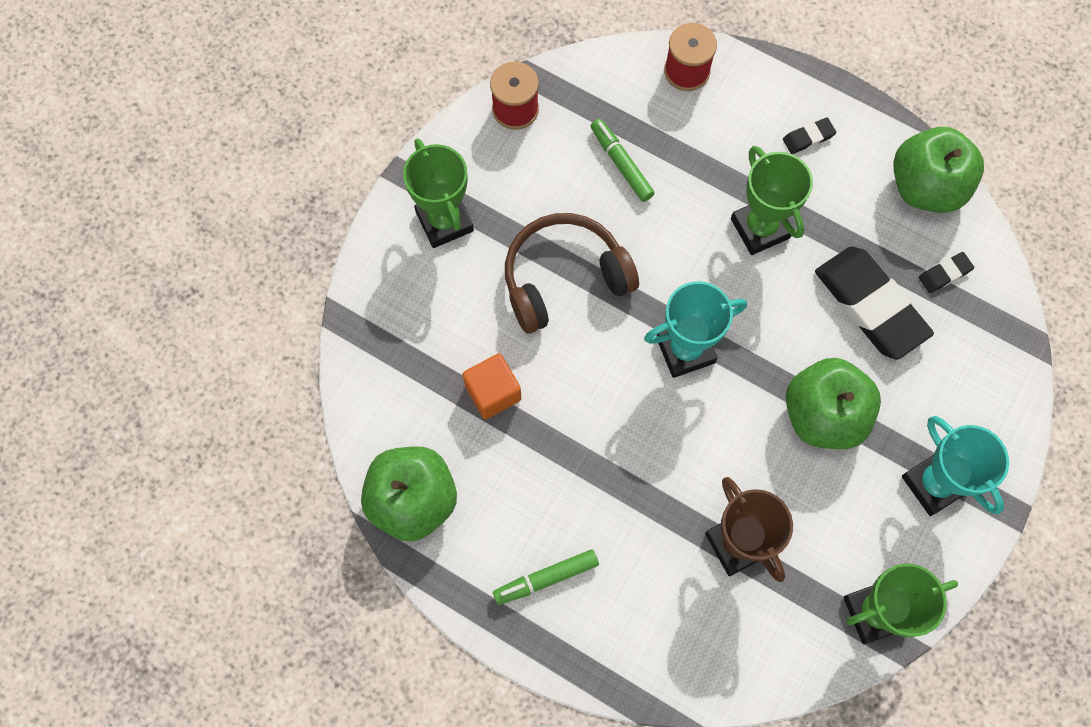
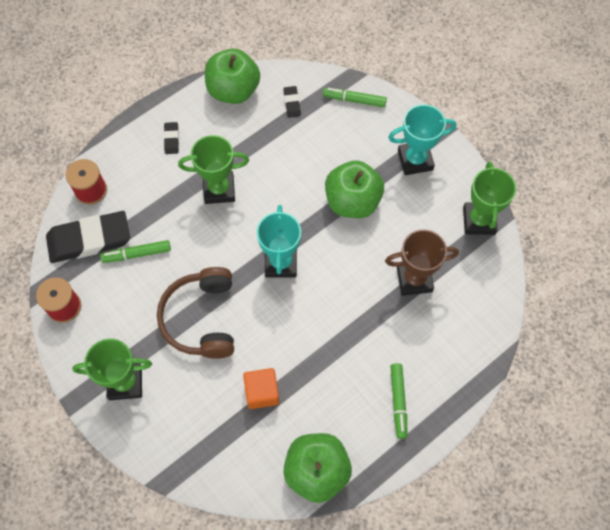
camera: 70 degrees left, 5 degrees down
black eraser [815,247,934,360] -> black eraser moved to [46,211,130,263]
none -> green marker [323,88,387,107]

